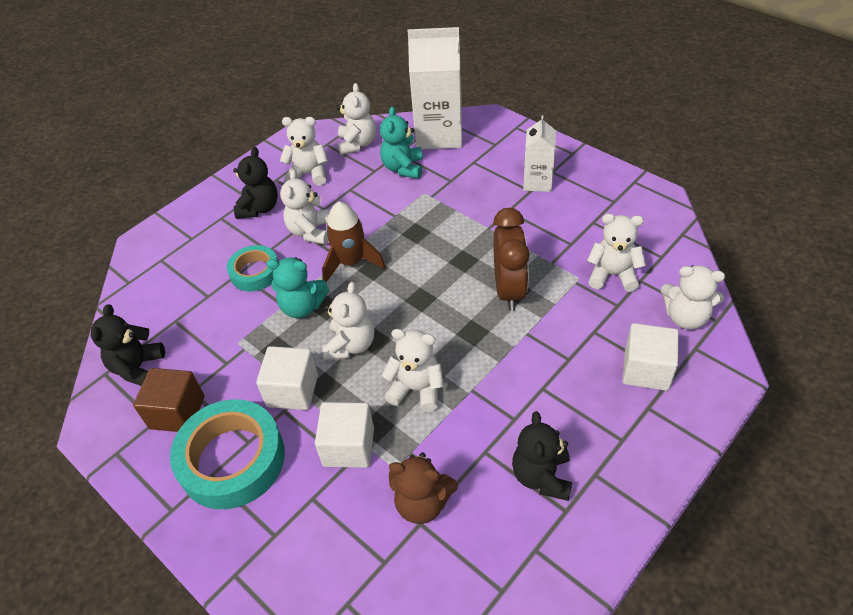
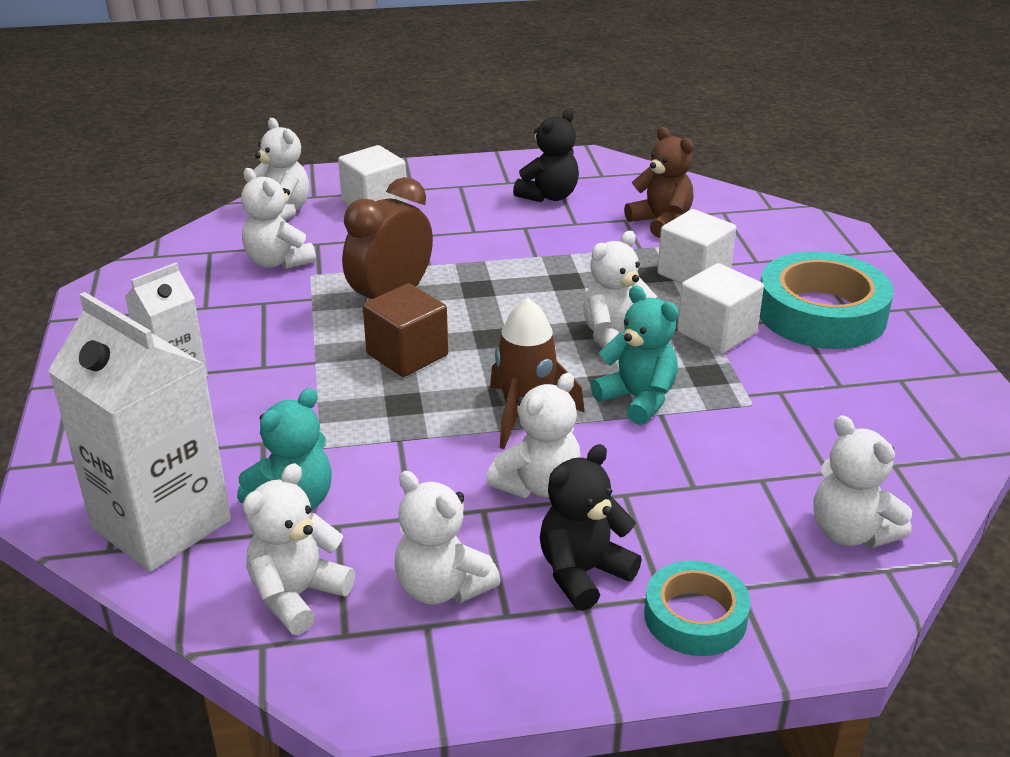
camera: 145 degrees left, 15 degrees down
black teddy bear [91,304,165,386] -> none
brown cube [133,368,204,432] -> brown cube moved to [363,284,448,377]
turquoise tape [227,245,278,292] -> turquoise tape moved to [644,561,751,656]
white teddy bear [382,329,444,412] -> white teddy bear moved to [813,415,912,548]

